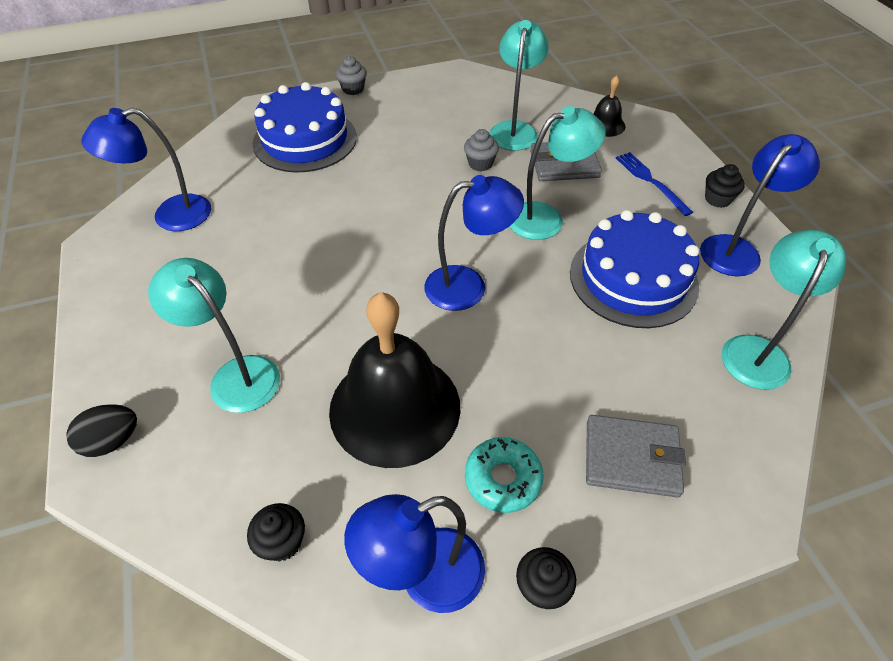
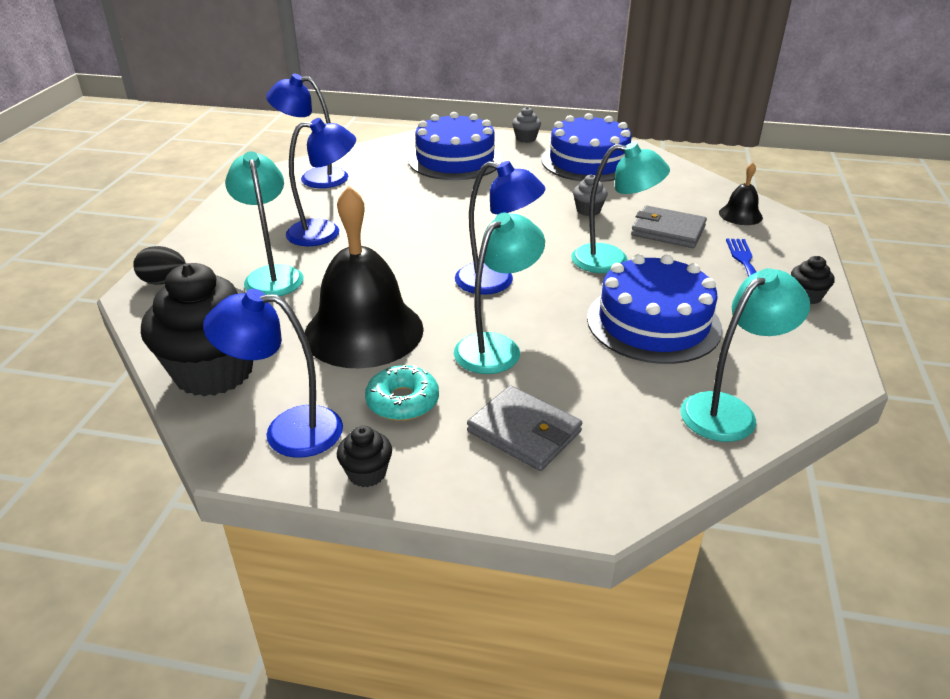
camera: 30 degrees right, 15 degrees down
black cupcake [247,503,305,562] -> black cupcake [141,263,253,396], size x2.35
turquoise lamp [489,20,549,151] -> turquoise lamp moved to [454,213,545,374]
blue lamp [700,134,820,276] -> blue lamp moved to [286,118,356,246]
none -> blue cake [541,113,632,182]

